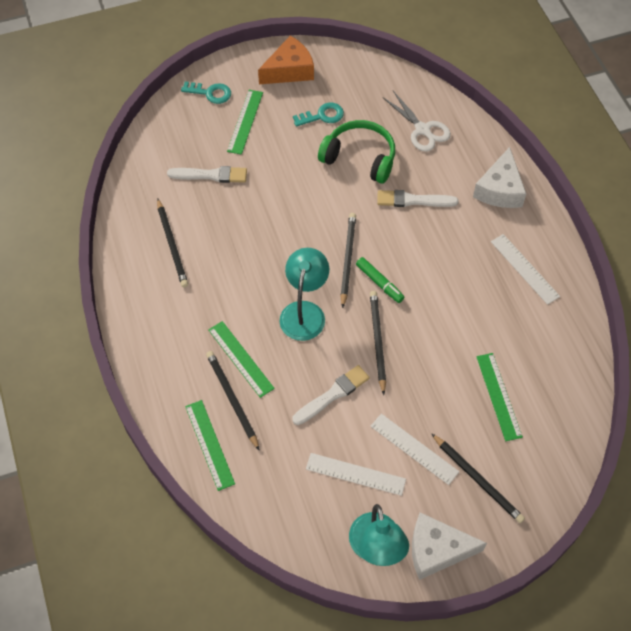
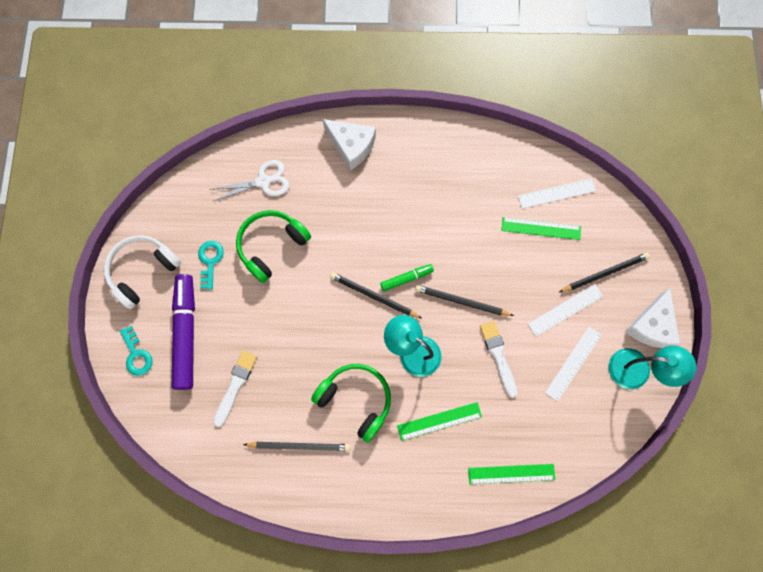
camera: 70 degrees left, 15 degrees up
turquoise key [181,81,231,104] -> turquoise key turned 120 degrees clockwise [120,326,153,376]
black pencil [206,351,260,451] -> none
green ruler [227,90,263,155] -> purple marker [172,274,195,390]
orange cheese [258,36,314,84] -> white headphones [104,235,181,309]
white brush [377,190,458,207] -> none
white ruler [491,234,560,305] -> white ruler moved to [518,178,596,209]
none -> green headphones [311,364,391,443]

